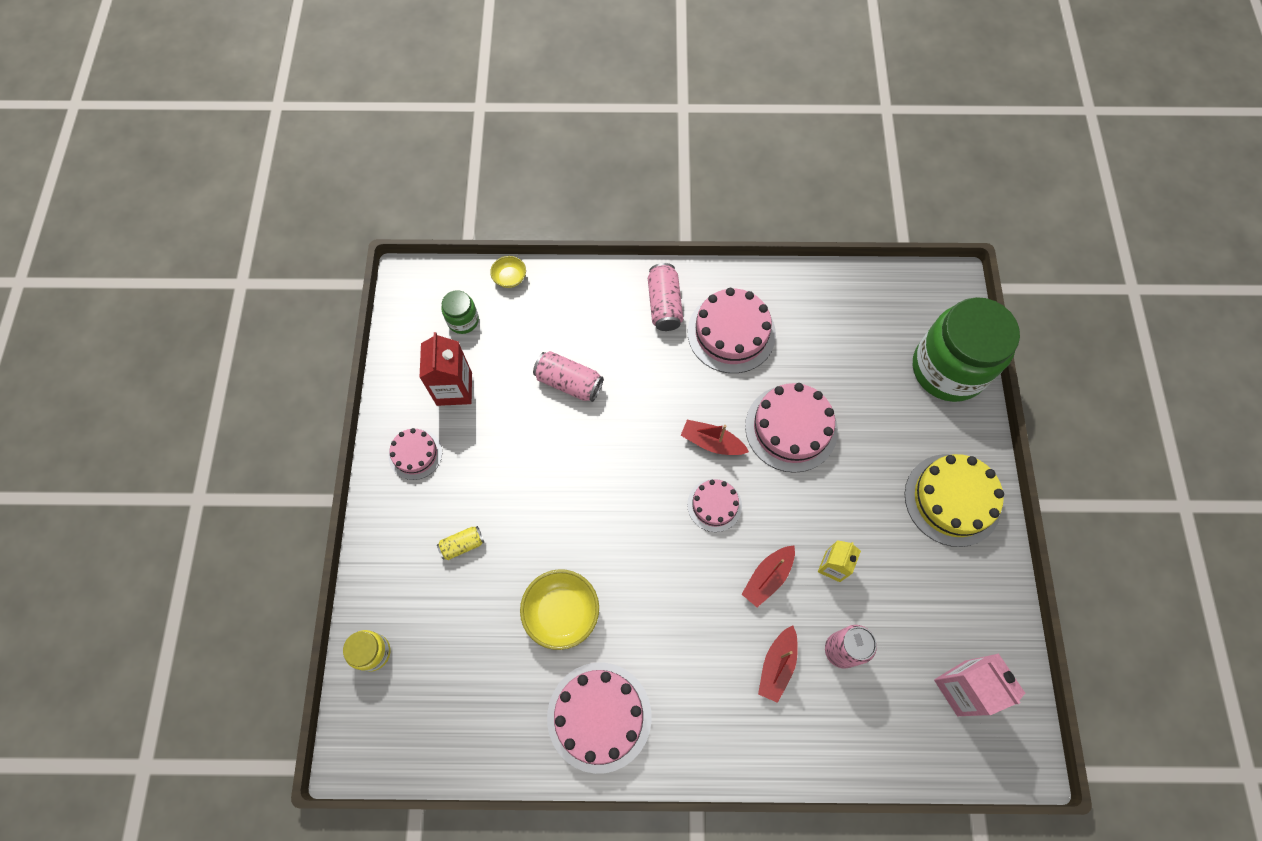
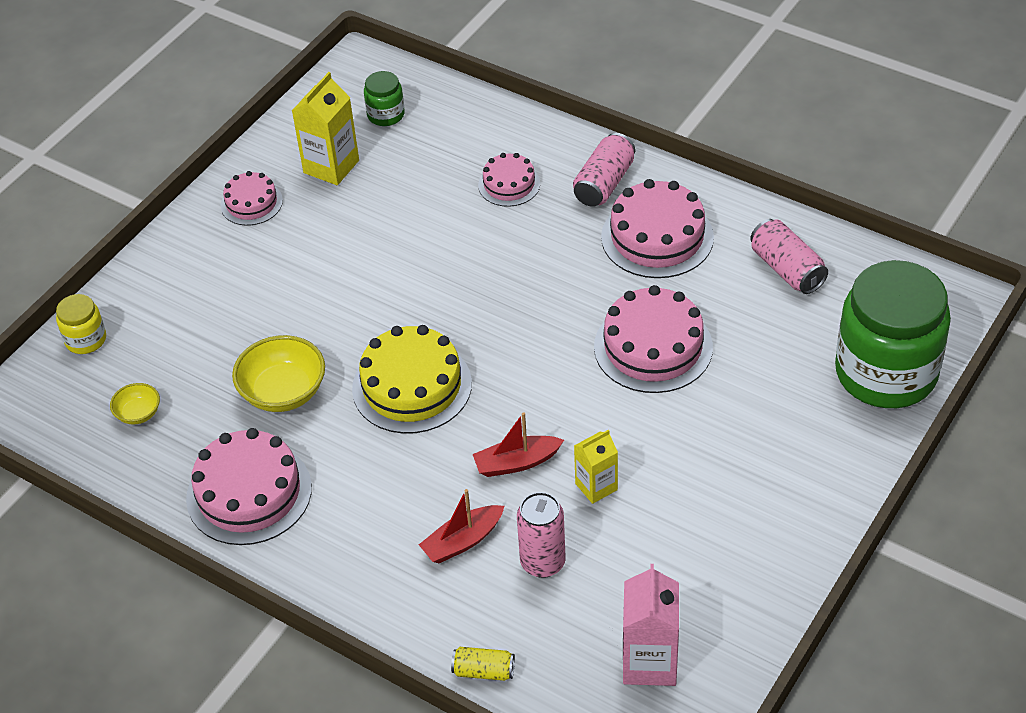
camera: 35 degrees right, 20 degrees down
red carton [419,332,472,406] -> yellow carton [292,72,359,185]
yellow can [437,526,484,560] -> yellow can moved to [451,647,515,681]
yellow bowl [490,256,526,288] -> yellow bowl moved to [110,383,160,425]
pink can [533,351,604,402] -> pink can moved to [750,219,828,294]
red boat [681,420,749,455] -> none
pink cake [687,479,742,532] -> pink cake moved to [478,153,540,207]
yellow cake [905,454,1004,547] -> yellow cake moved to [352,325,472,434]

